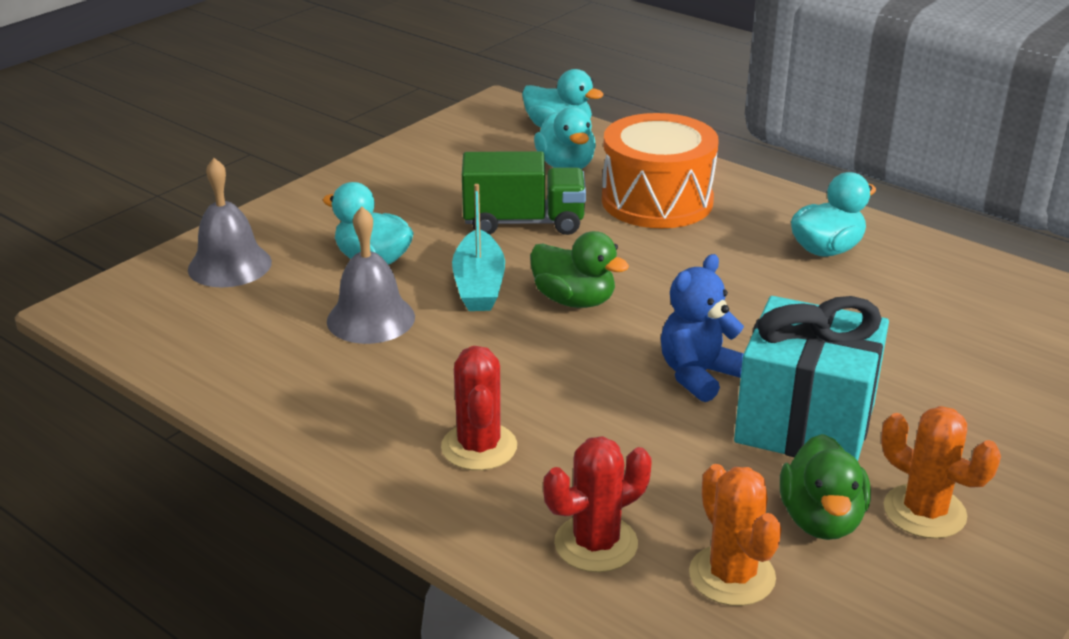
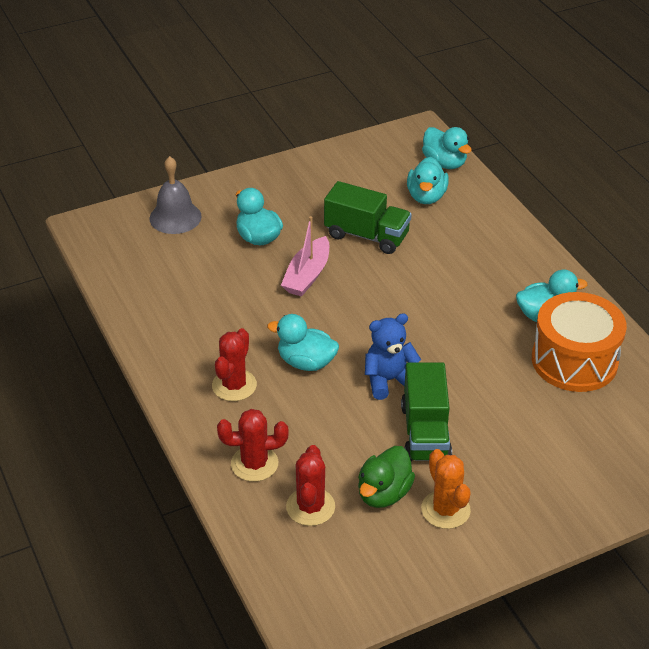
camera: 25 degrees right, 10 degrees up
grey bell [327,207,415,344] -> none
turquoise boat [452,184,505,311] -> pink boat [281,216,329,297]
green duck [530,231,629,308] -> none
orange drum [602,113,719,228] -> orange drum moved to [532,292,627,392]
orange cactus [689,464,782,606] -> red cactus [286,445,335,526]
turquoise gift [734,296,889,461] -> green truck [401,362,452,461]
none -> turquoise duck [267,314,339,371]

